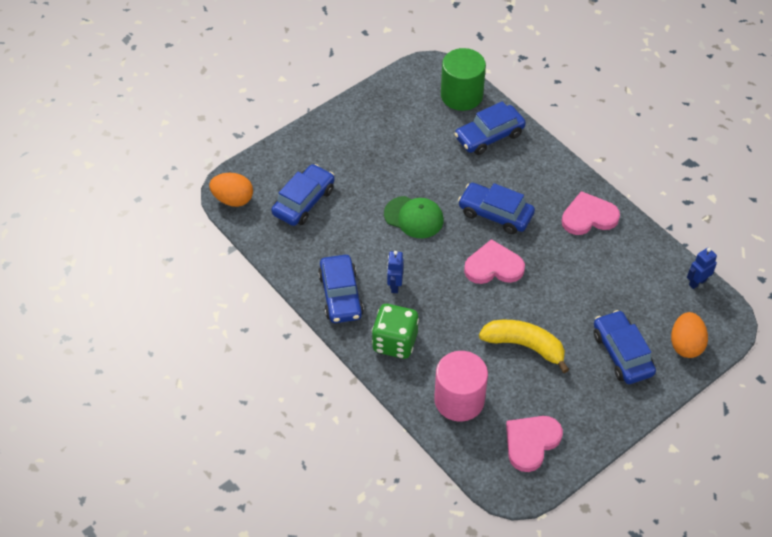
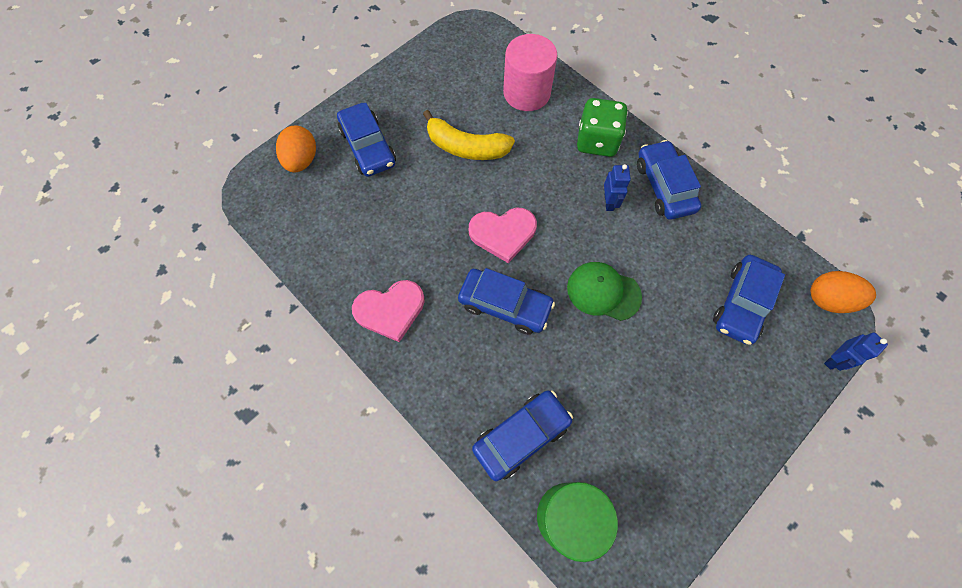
camera: 175 degrees right, 15 degrees up
pink heart [506,416,563,472] -> none
blue robot [687,248,717,289] -> blue robot moved to [824,332,888,371]

